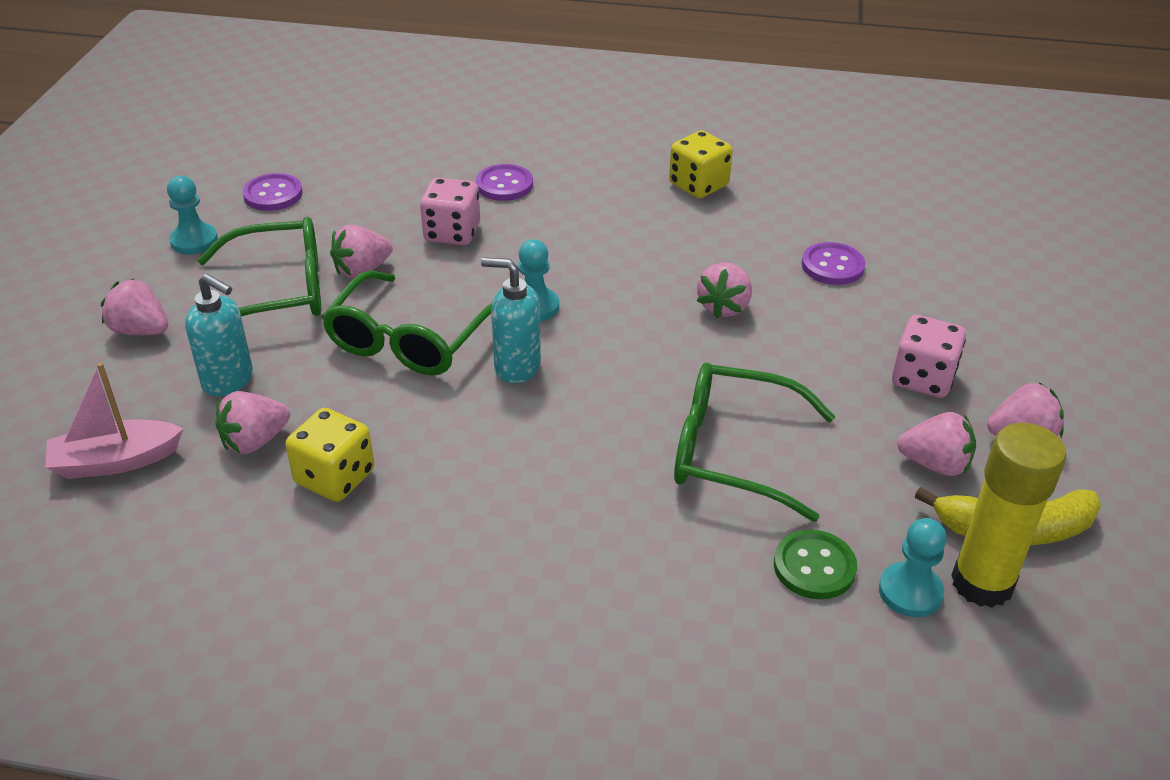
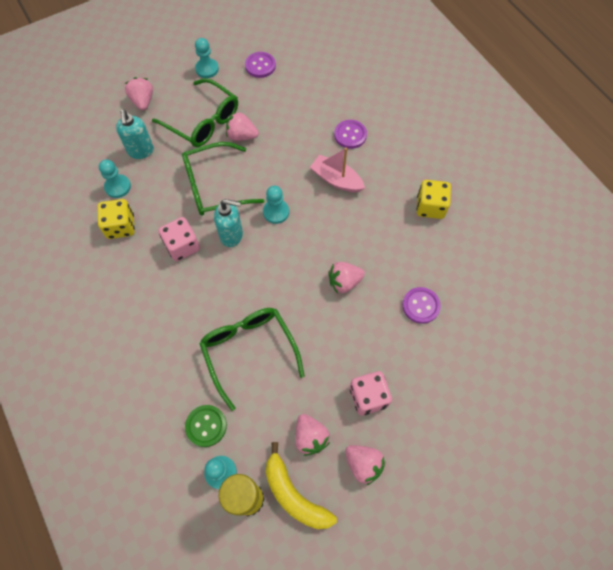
camera: 50 degrees right, 25 degrees up
pink boat [45,362,184,479] -> pink boat moved to [310,148,365,192]
pink strawberry [215,391,290,454] -> turquoise pawn [99,159,131,198]
pink dice [420,178,480,245] -> pink dice moved to [158,217,200,261]
turquoise soap dispenser [481,257,541,384] -> turquoise soap dispenser turned 120 degrees clockwise [214,199,243,247]

